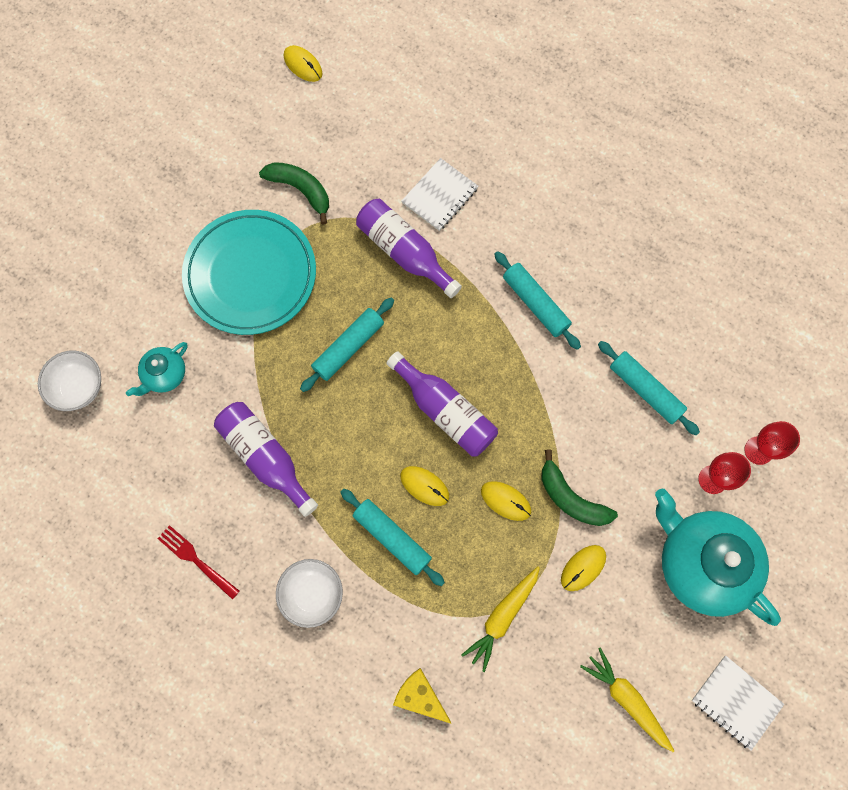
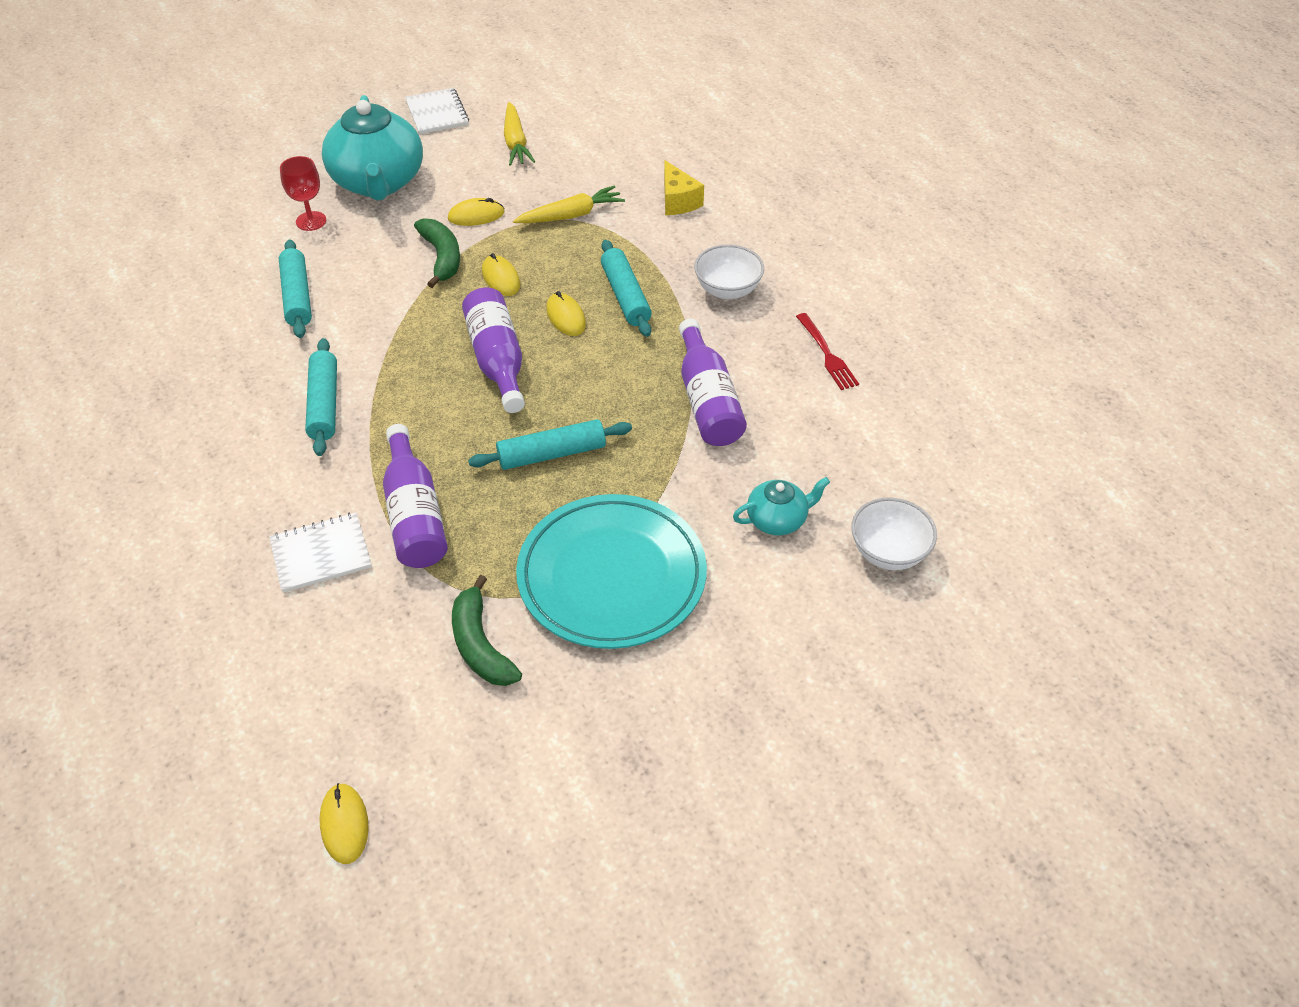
camera: 150 degrees left, 25 degrees down
red goblet [745,421,800,465] -> none

